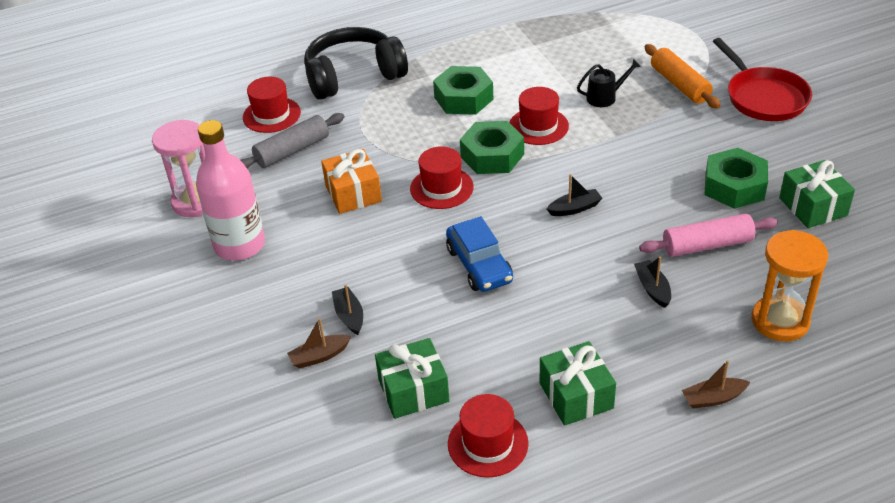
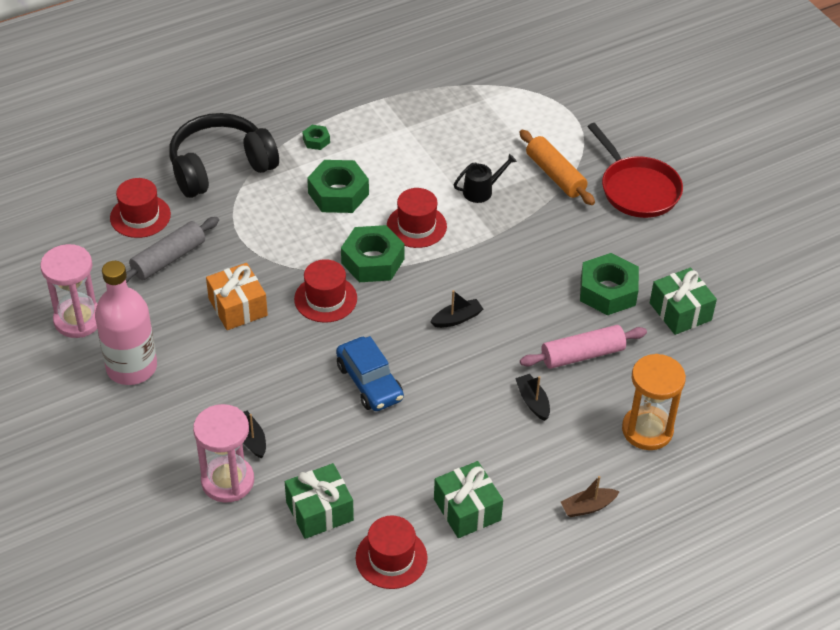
camera: 10 degrees left, 5 degrees up
brown boat [287,318,351,368] -> pink hourglass [193,404,254,503]
none -> green nut [303,125,330,150]

